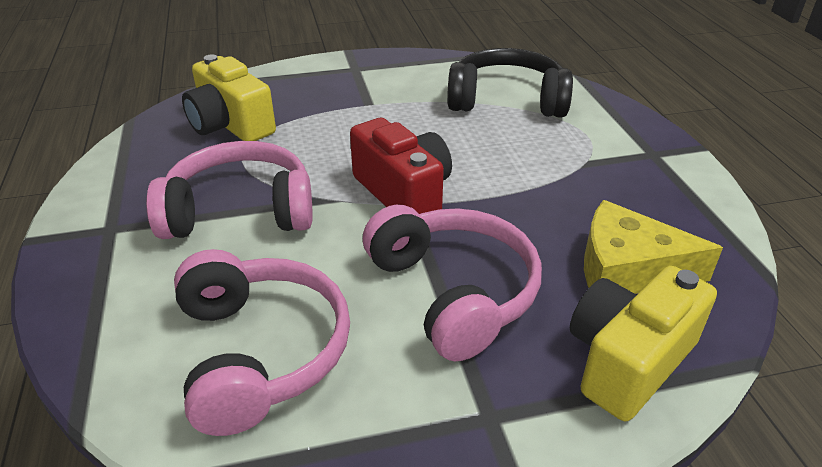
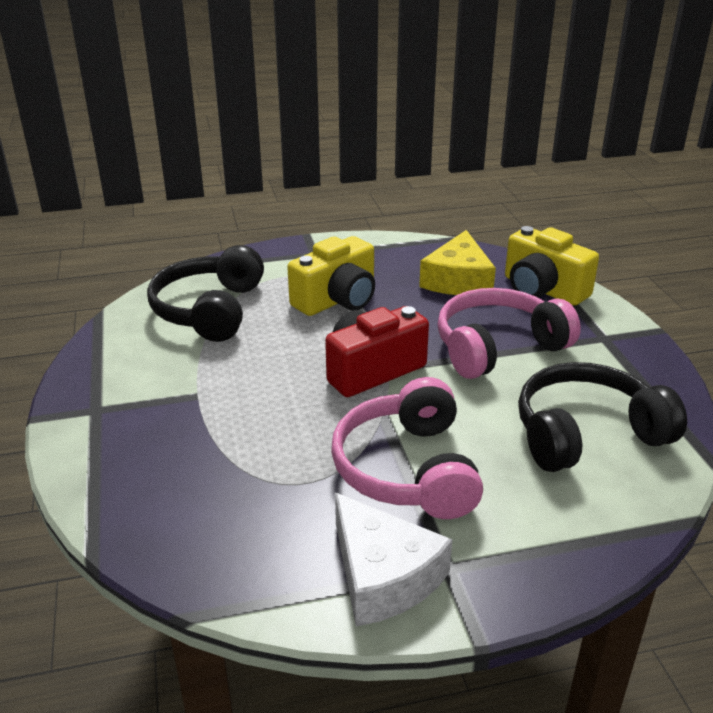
camera: 90 degrees left, 5 degrees down
pink headphones [174,249,350,436] -> black headphones [518,362,687,472]
yellow camera [182,55,276,141] -> yellow camera moved to [287,236,375,316]
none -> white cheese [335,493,453,626]

